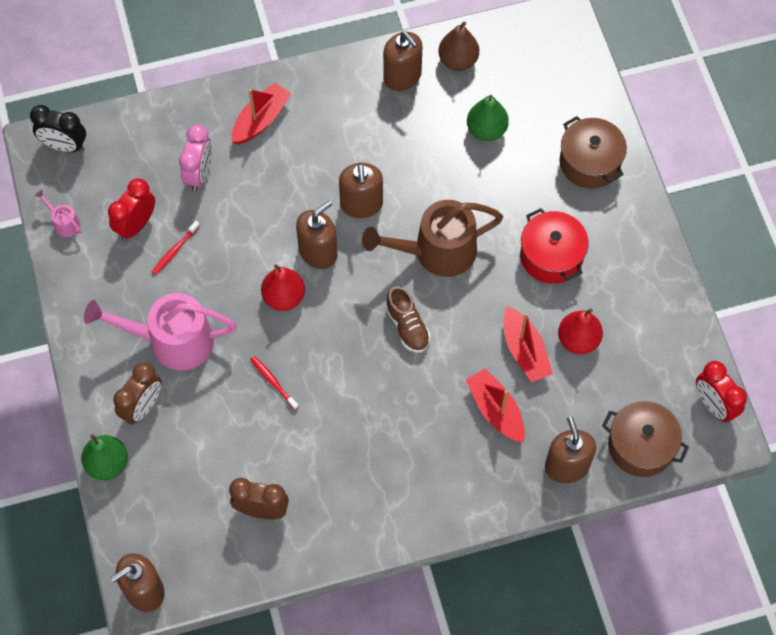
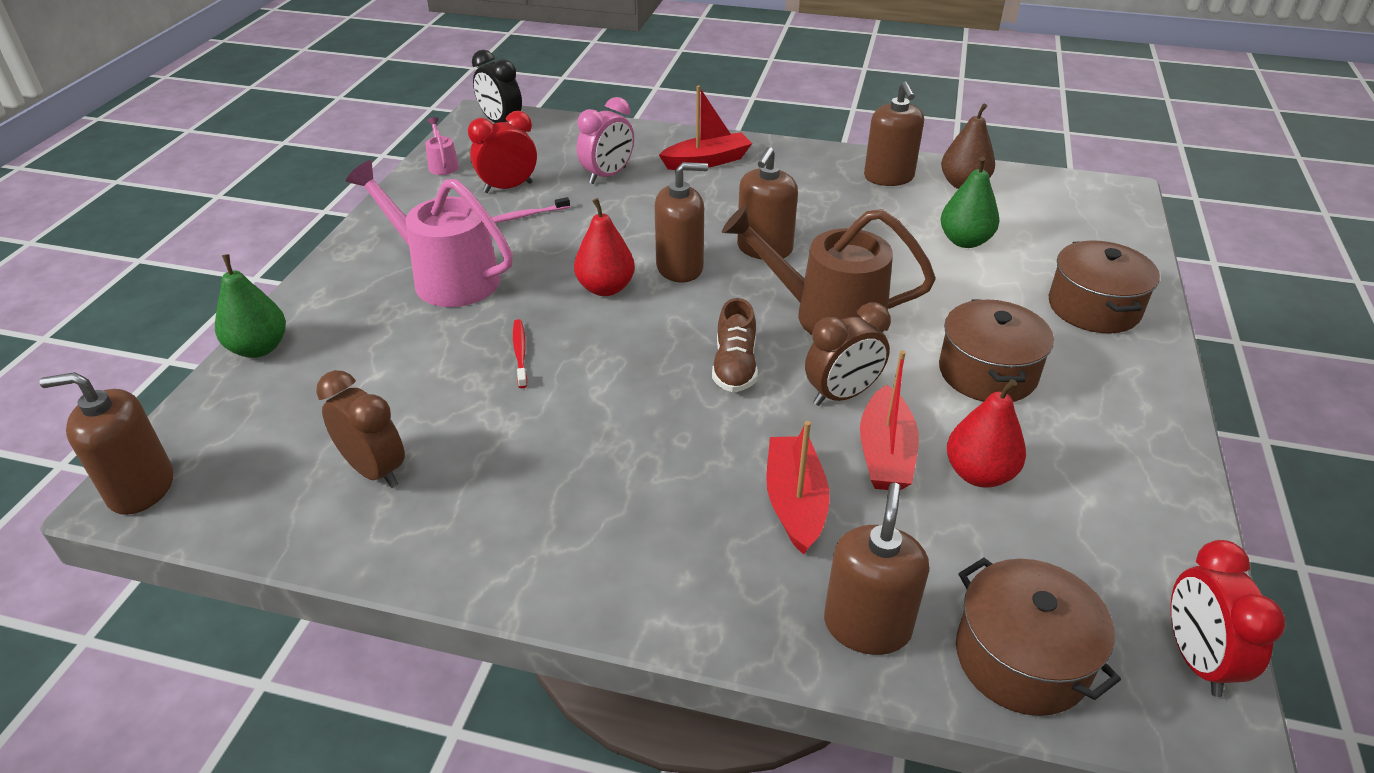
camera: 30 degrees right, 25 degrees down
brown clock [113,362,162,425] -> brown clock moved to [805,303,891,406]
red toothbrush [151,221,200,275] -> pink toothbrush [491,197,570,223]
red pot [520,208,589,284] -> brown pot [939,299,1054,402]

